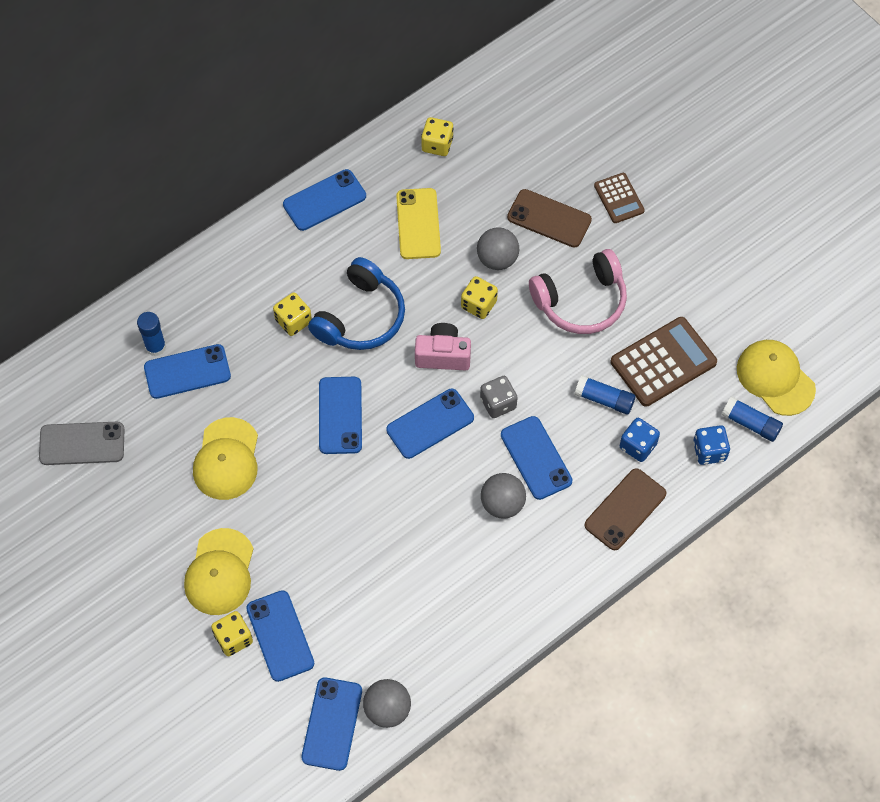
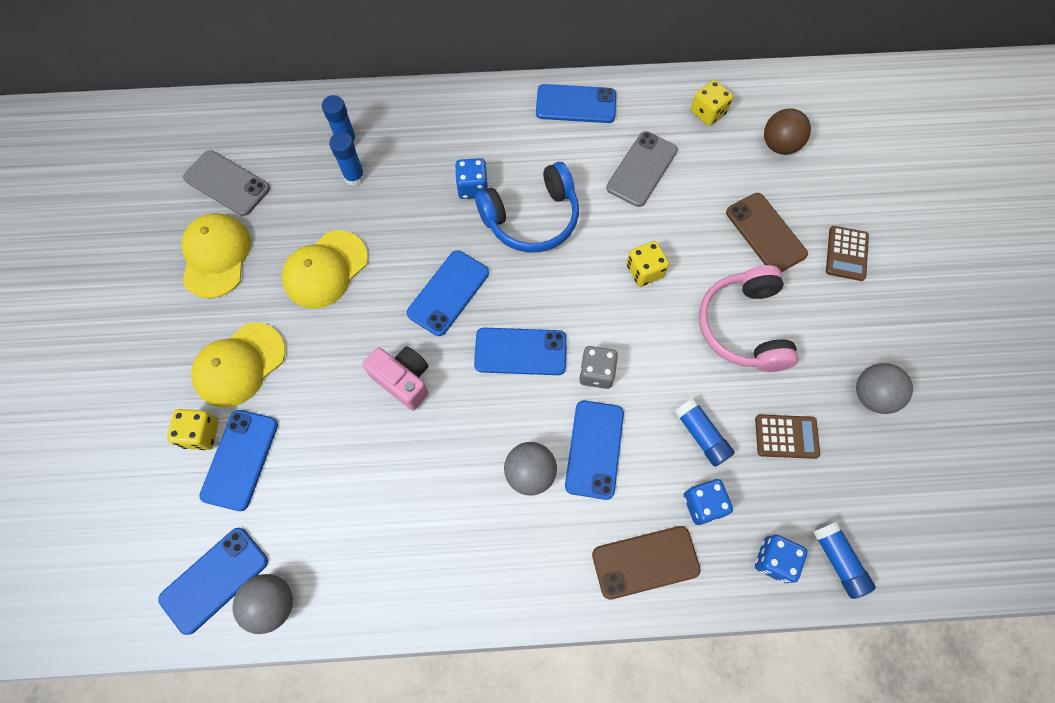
camera: 35 degrees right, 5 degrees up
blue phone [144,344,231,399] -> blue glue stick [329,132,365,186]
yellow dice [273,292,312,336] -> blue dice [455,158,488,199]
yellow phone [396,188,441,259] -> grey phone [606,131,678,207]
pink camera [415,323,471,370] -> pink camera moved to [363,346,429,411]
grey ball [477,227,519,270] -> grey ball moved to [856,363,913,414]
pink headphones [529,249,627,334] -> pink headphones turned 75 degrees clockwise [699,265,799,372]
brown calculator [611,317,717,407] -> brown calculator [755,414,820,459], size x0.57
yellow cap [737,340,816,416] -> yellow cap moved to [182,213,251,298]
none -> brown ball [764,108,811,155]

